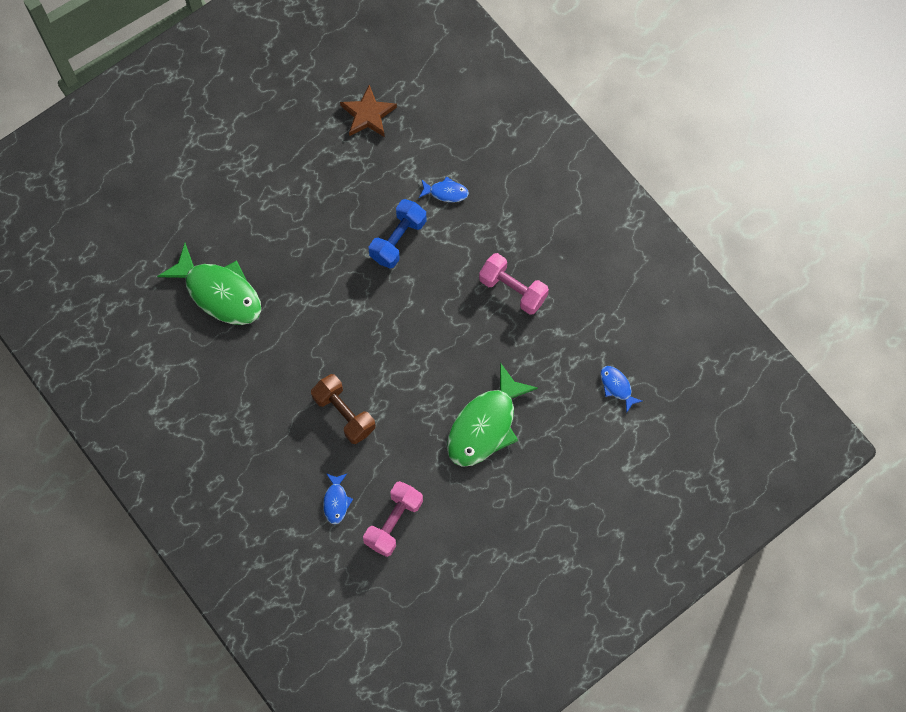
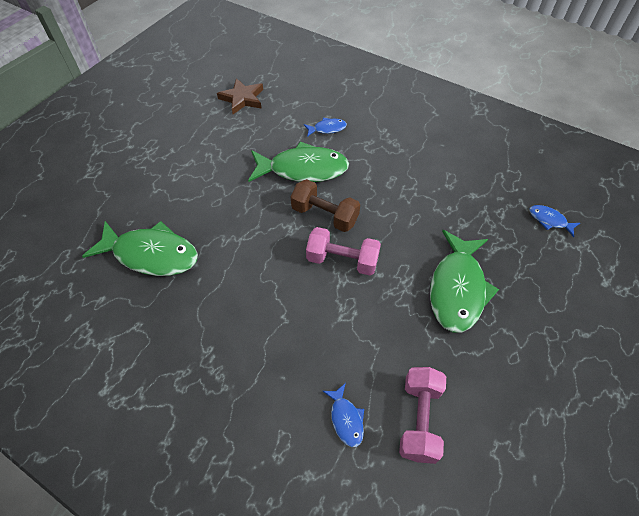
camera: 20 degrees left, 15 degrees down
brown dumbbell [311,374,376,444] -> brown dumbbell moved to [291,179,360,232]
blue dumbbell [369,199,427,269] -> green fish [248,141,349,182]
pink dumbbell [479,253,549,315] -> pink dumbbell moved to [306,227,381,276]

